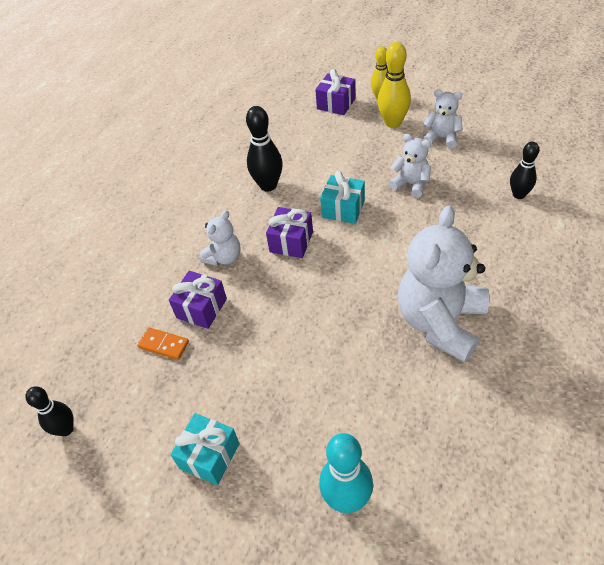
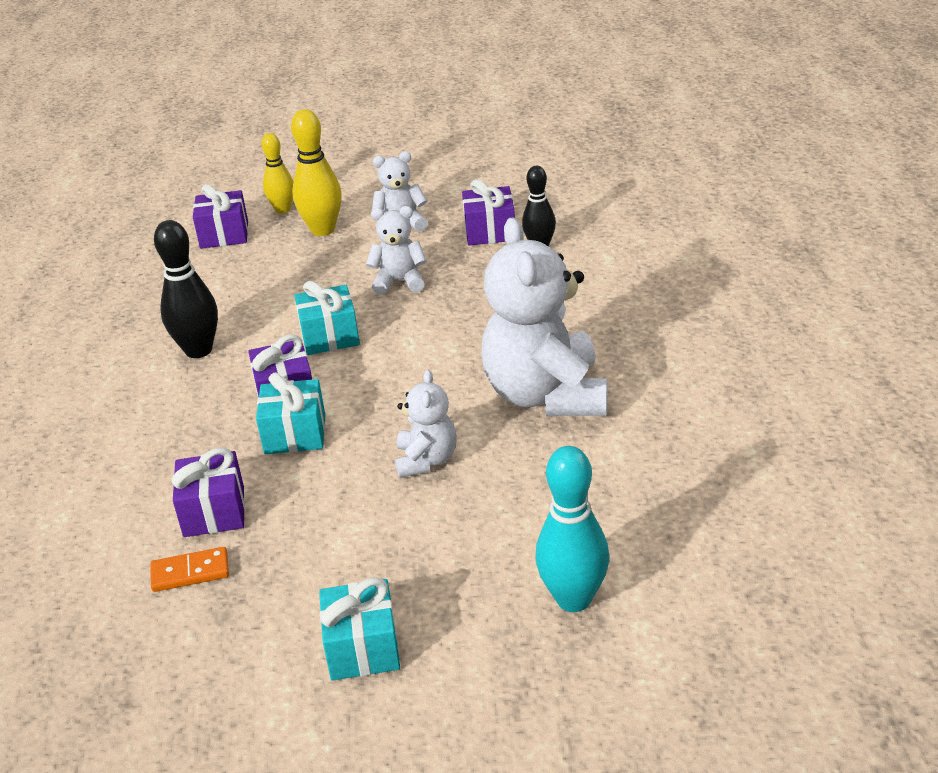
camera: 35 degrees left, 15 degrees down
black bowling pin [25,387,74,436] -> none
white teddy bear [200,210,241,266] -> white teddy bear moved to [395,370,457,478]
none -> turquoise gift [256,373,325,454]
none -> purple gift [462,179,515,246]

